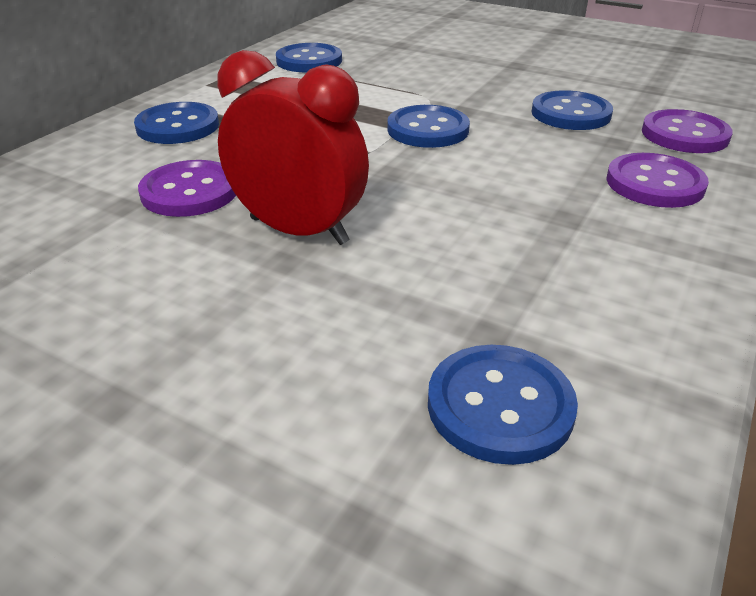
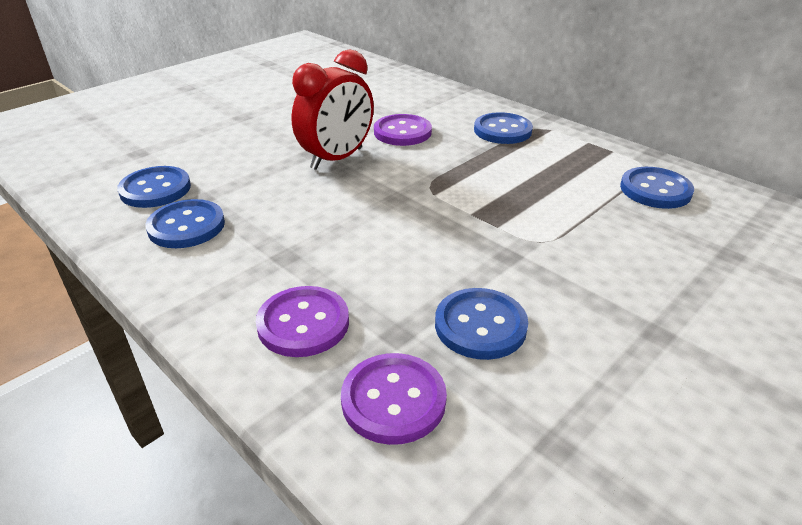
camera: 105 degrees right, 0 degrees up
blue button [387,105,470,148] -> blue button moved to [145,199,225,248]

